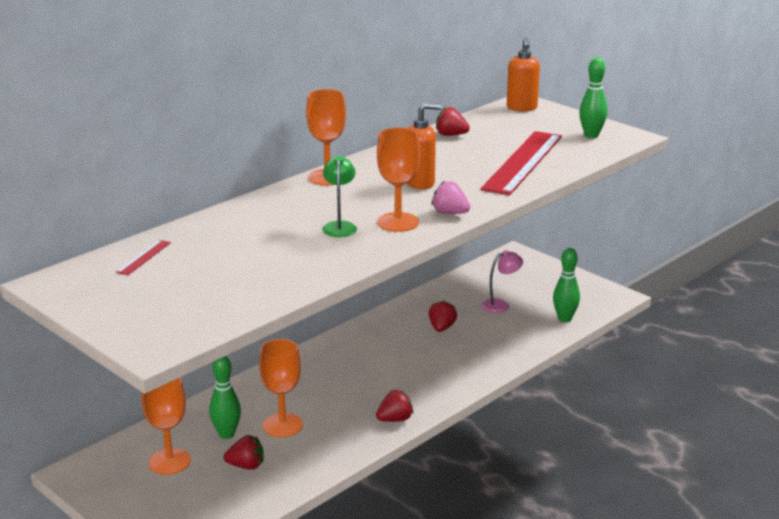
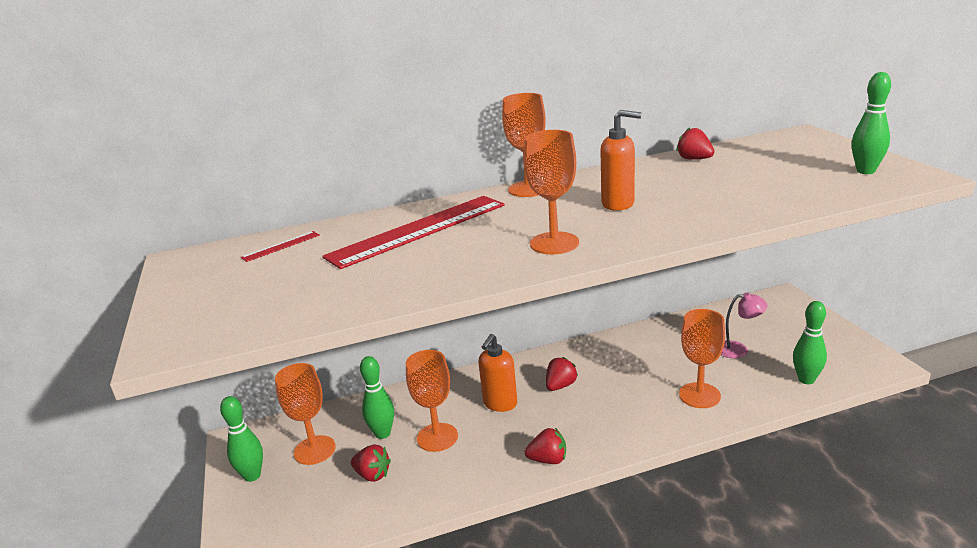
camera: 30 degrees right, 0 degrees up
green lamp [322,156,357,237] -> none
red strawberry [429,300,457,332] -> red strawberry moved to [546,357,578,391]
pink strawberry [431,181,470,214] -> none
red ruler [481,131,562,195] -> red ruler moved to [322,196,504,269]
orange soap dispenser [507,38,540,111] -> orange soap dispenser moved to [478,334,517,412]
none -> green bowling pin [220,396,263,482]
none -> orange goblet [679,309,725,408]

